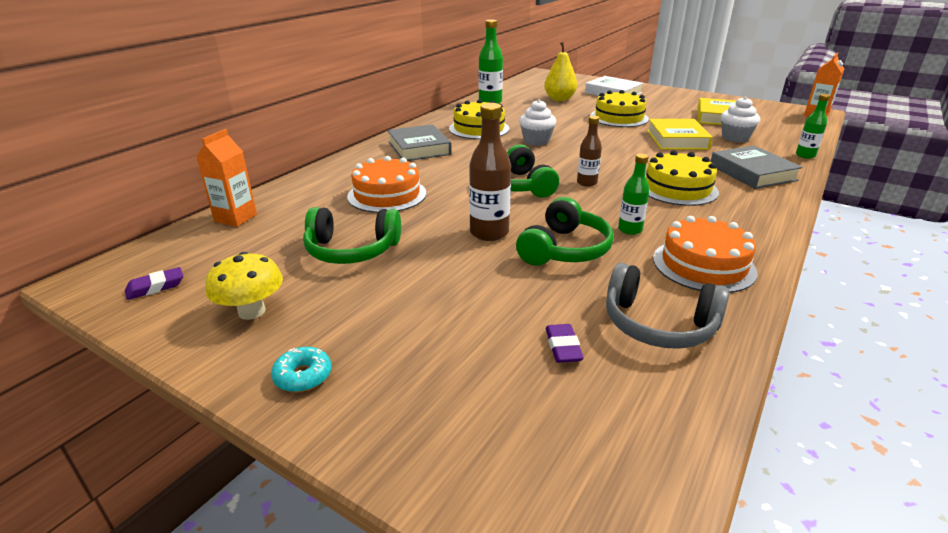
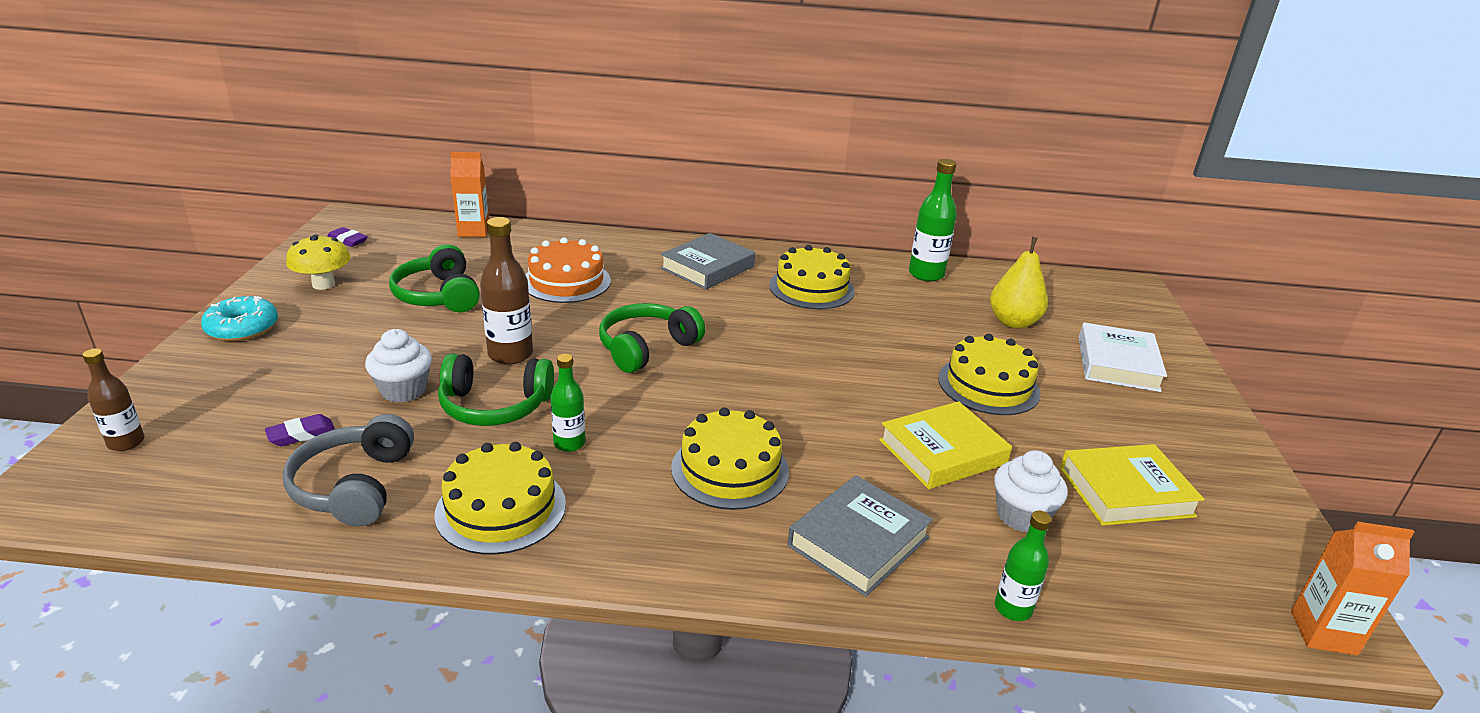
camera: 60 degrees right, 0 degrees up
turquoise donut [271,347,331,392] -> turquoise donut [201,296,278,341], size x1.52
white cupcake [519,99,556,146] -> white cupcake moved to [365,329,432,403]
brown bottle [577,116,602,187] -> brown bottle moved to [82,348,145,451]
orange cake [653,216,758,293] -> yellow cake [434,442,566,555]

